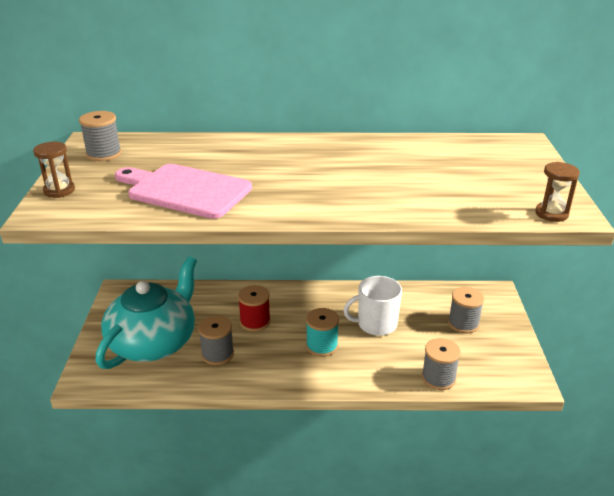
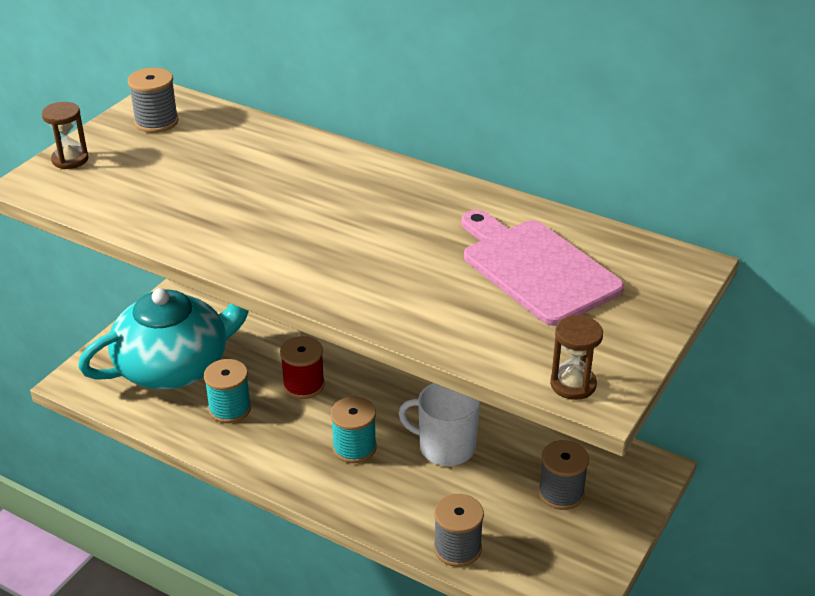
camera: 30 degrees right, 5 degrees up
pink cutting board [115,164,252,219] -> pink cutting board moved to [461,210,624,326]
grey spool [198,316,234,365] -> turquoise spool [204,359,251,423]

